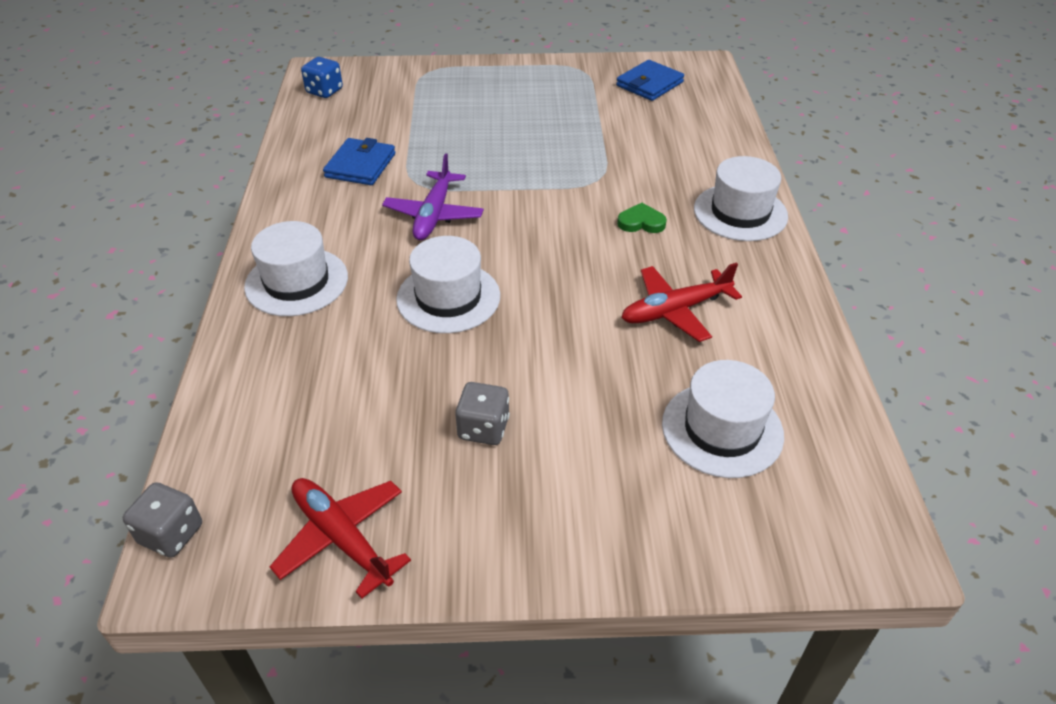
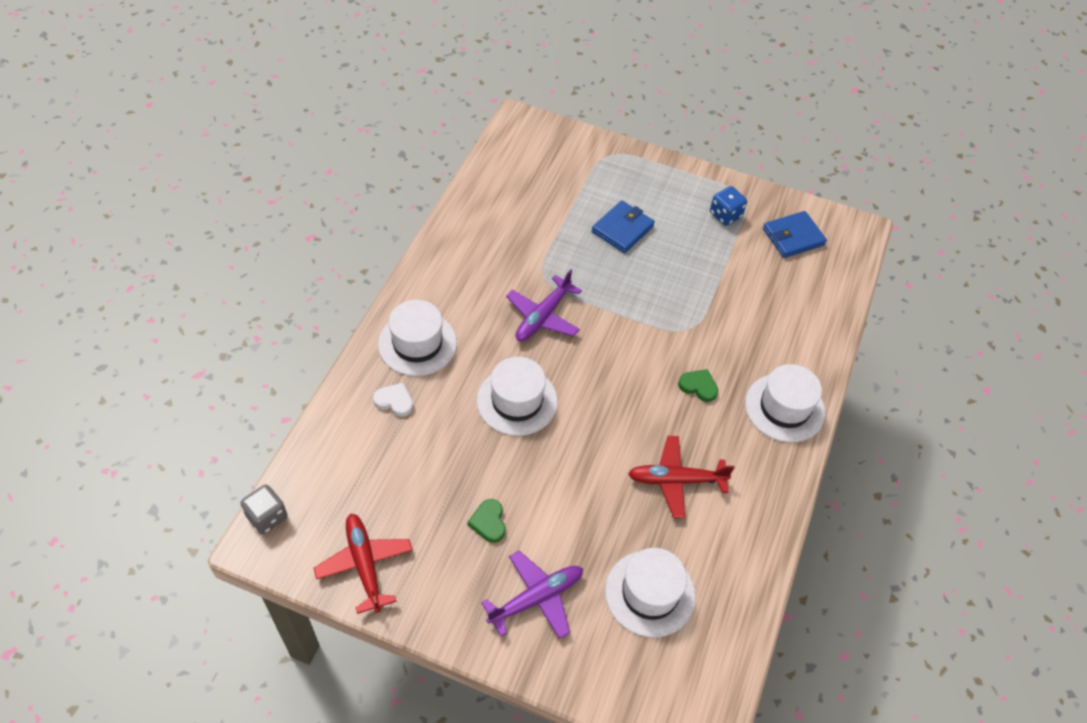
camera: 20 degrees right, 10 degrees up
blue dice [301,57,343,98] -> blue dice moved to [710,186,747,226]
blue wallet [323,138,395,185] -> blue wallet moved to [592,200,655,253]
grey dice [455,382,510,445] -> green heart [468,499,506,543]
none -> white heart [373,383,413,417]
none -> purple plane [481,551,583,639]

